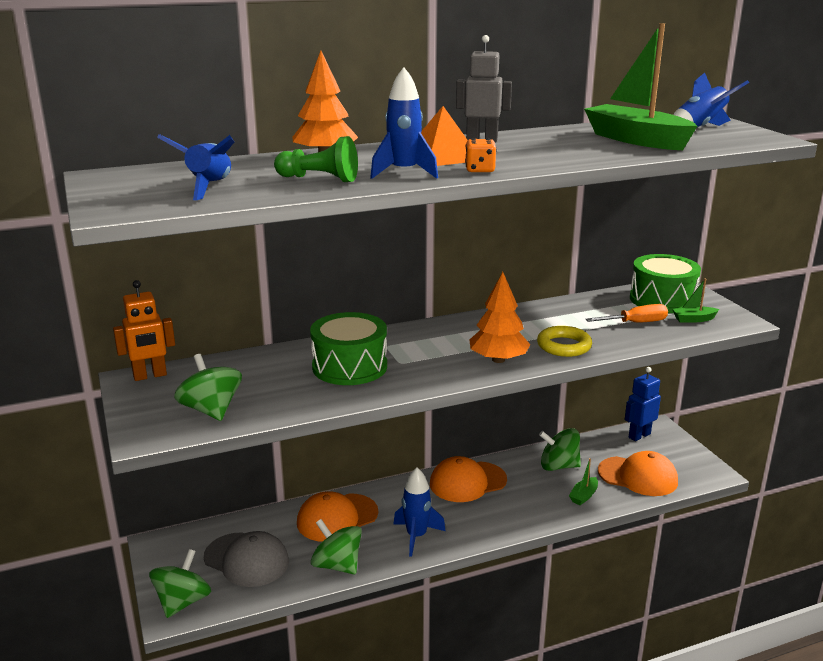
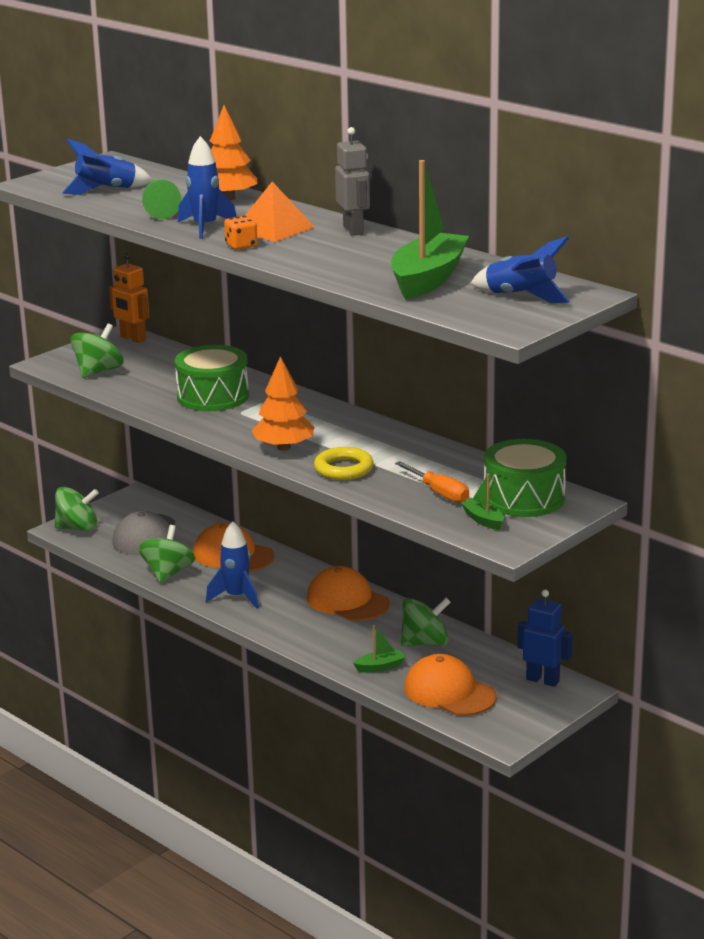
camera: 65 degrees right, 0 degrees up
green spinning top [539,428,581,471] -> green spinning top turned 90 degrees clockwise [401,598,451,646]
green boat [569,458,598,505] -> green boat turned 150 degrees clockwise [353,625,406,672]
orange cap [598,451,678,496] -> orange cap turned 135 degrees clockwise [404,654,497,716]

